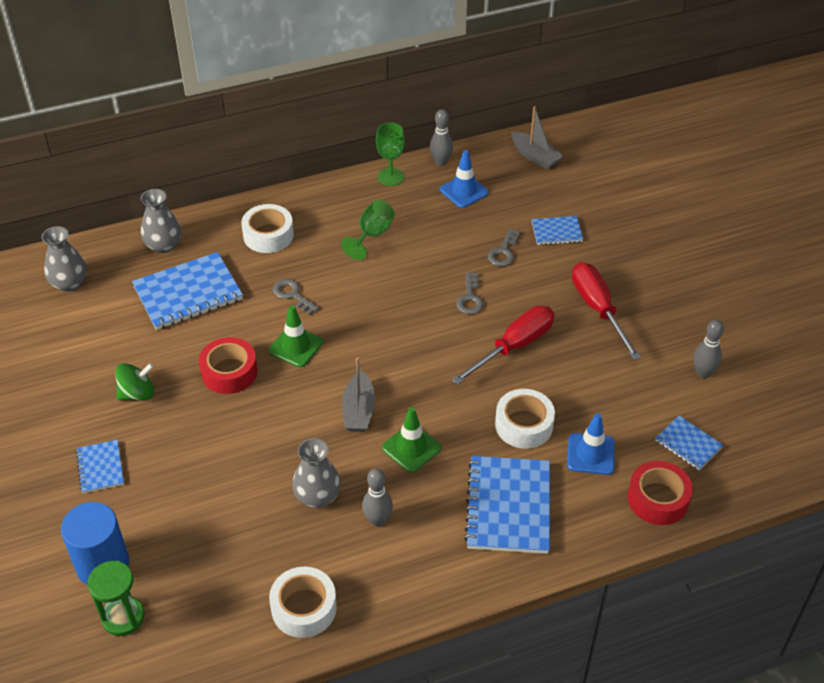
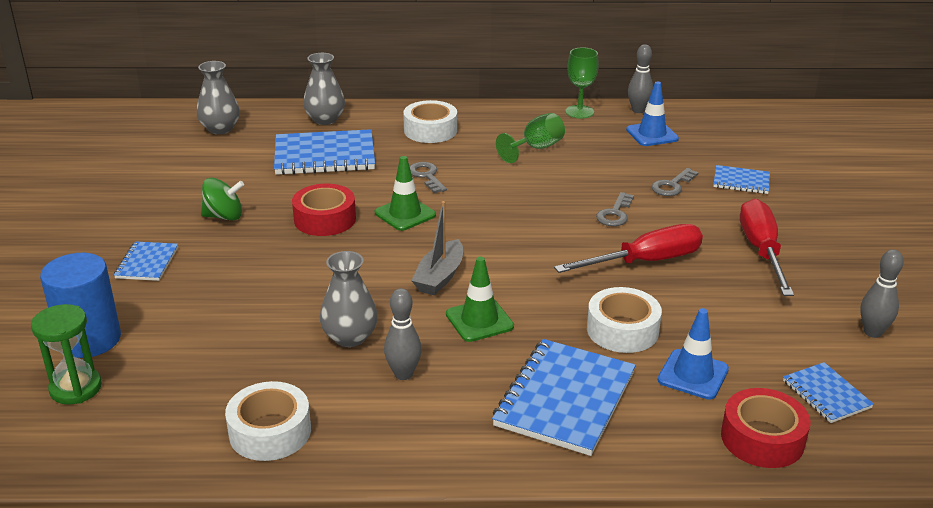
camera: 20 degrees right, 15 degrees down
grey boat [511,106,563,169] -> none

